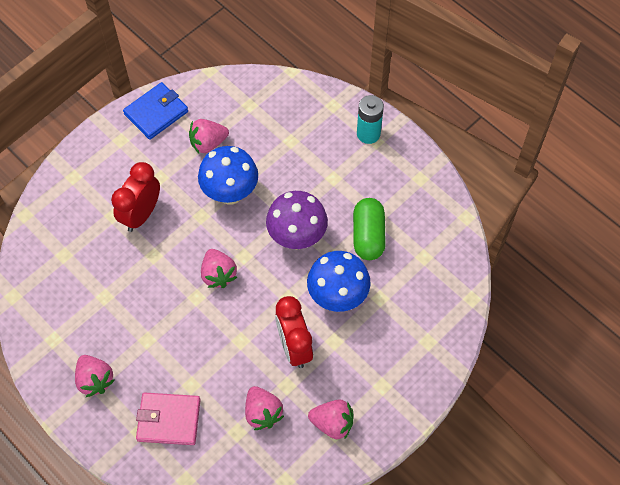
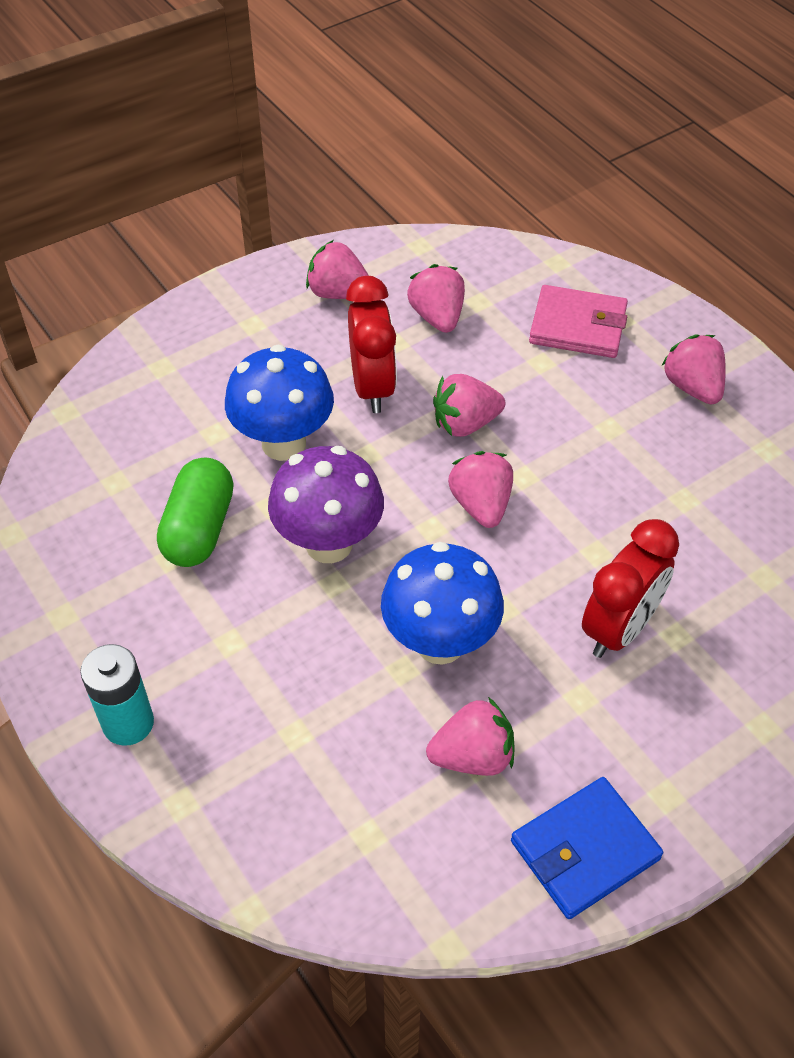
camera: 170 degrees left, 10 degrees down
none -> pink strawberry [433,374,505,437]

